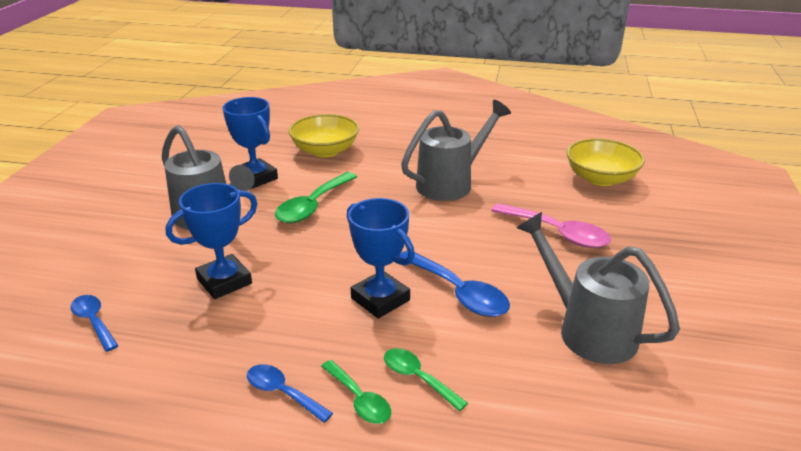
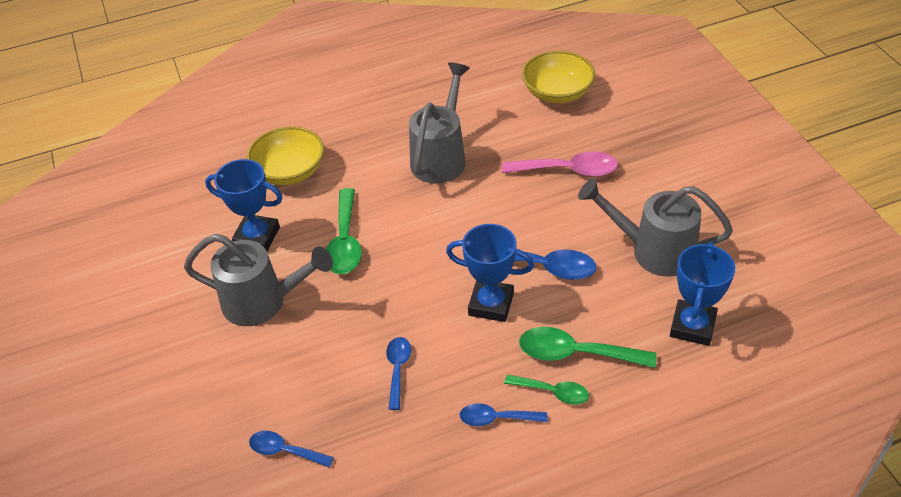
camera: 30 degrees left, 15 degrees up
blue trophy [166,183,258,299] -> blue trophy moved to [670,242,735,346]
green spoon [384,348,468,411] -> green spoon [519,327,656,368], size x1.63
none -> blue spoon [386,337,411,410]

